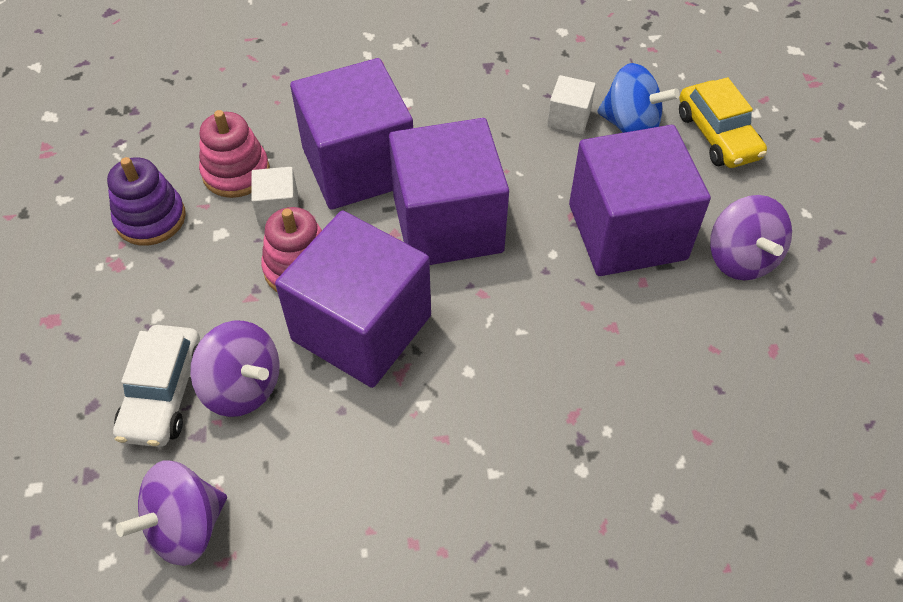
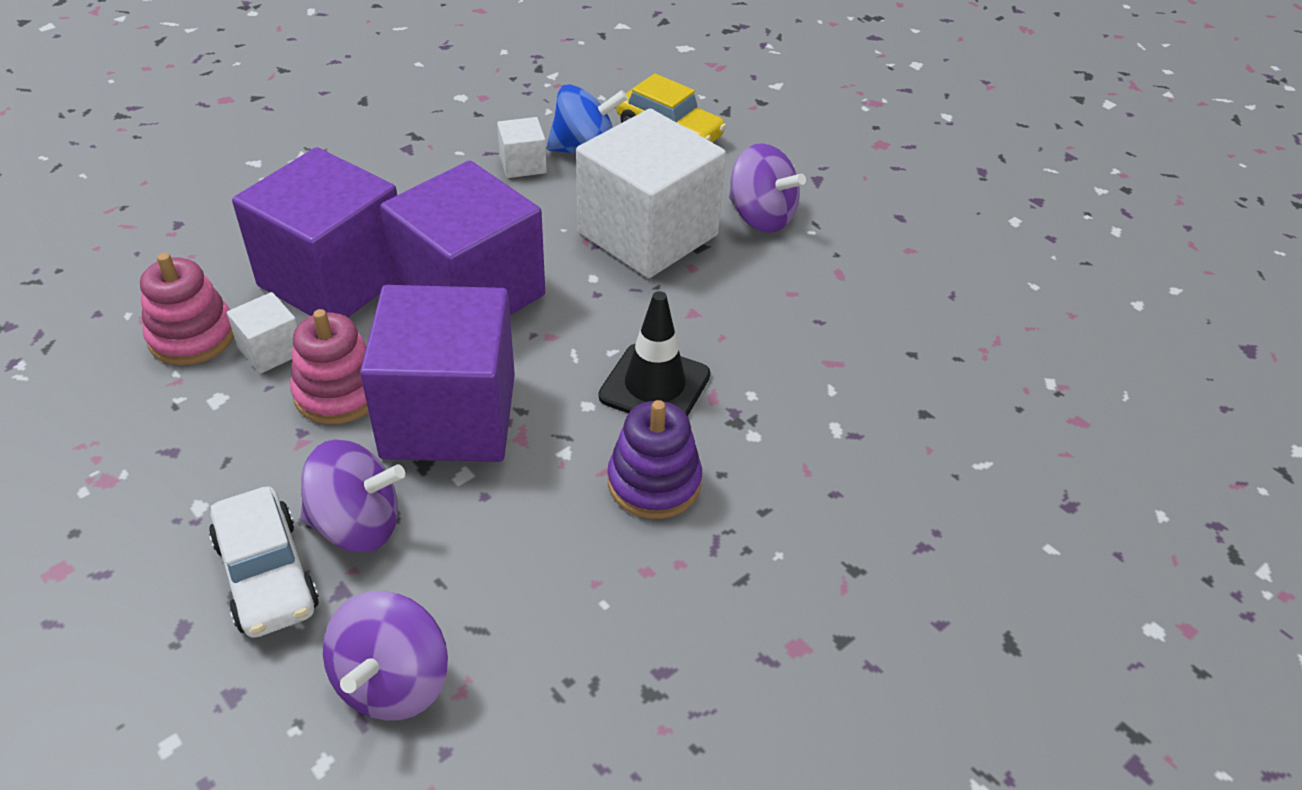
camera: 35 degrees left, 10 degrees down
purple stacking toy [107,157,186,246] -> purple stacking toy moved to [608,400,702,519]
purple cube [569,125,711,276] -> white cube [576,109,726,278]
none -> black traffic cone [599,291,711,417]

